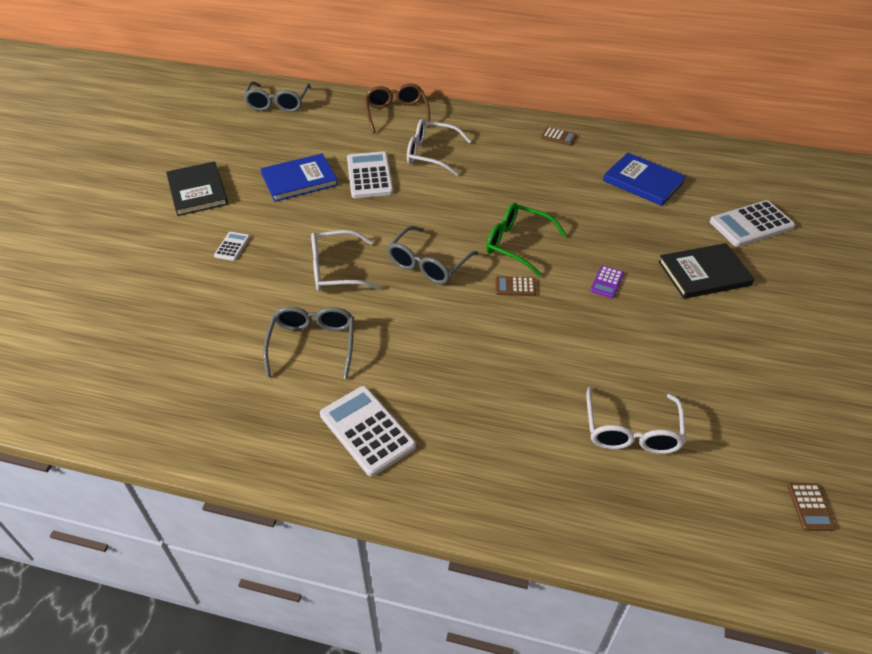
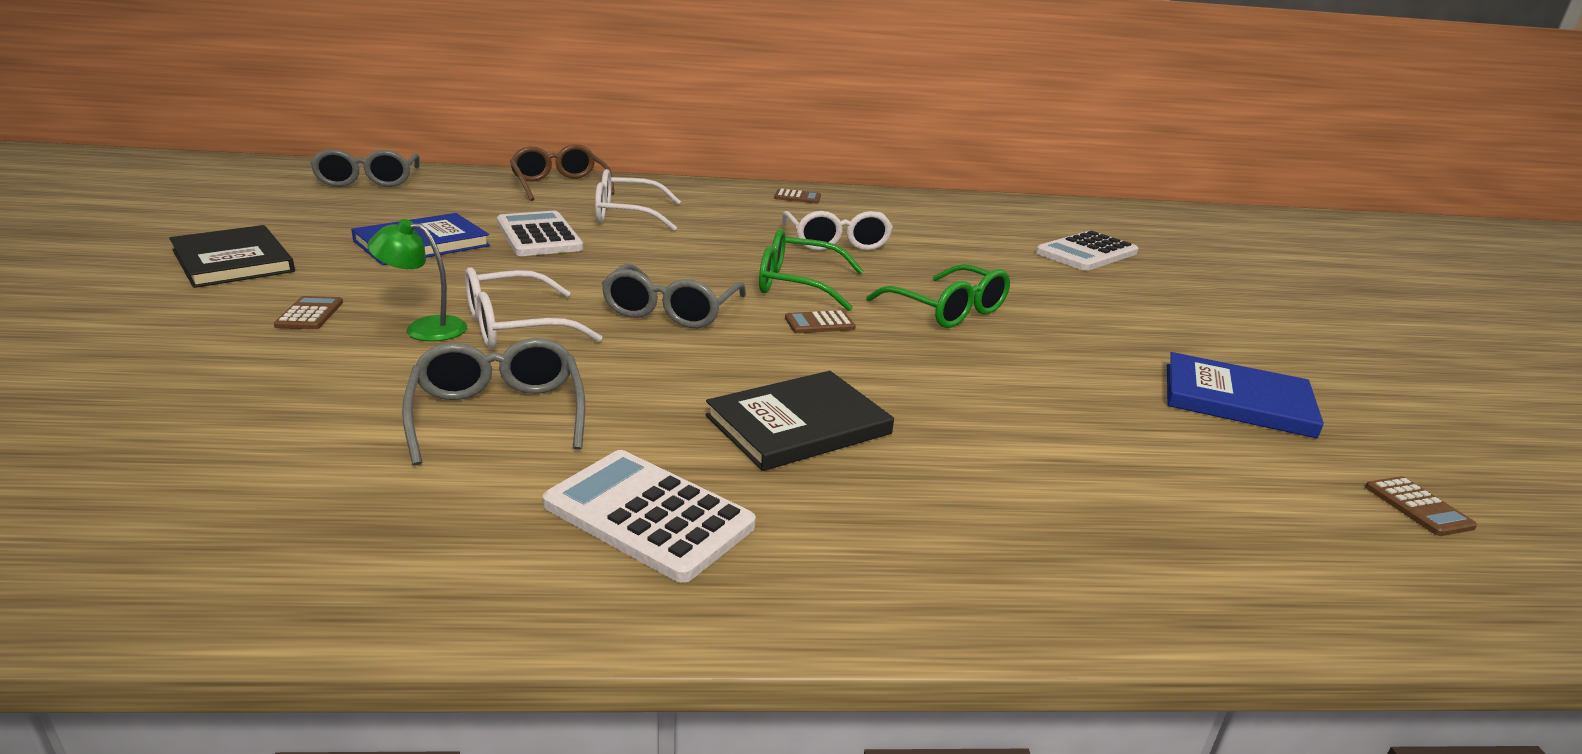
camera: 20 degrees left, 20 degrees down
white calculator [214,232,250,261] -> brown calculator [274,296,343,329]
white glasses [586,387,686,454] -> white glasses moved to [782,211,893,250]
purple calculator [590,265,624,298] -> green glasses [866,264,1010,328]
blue book [603,153,686,206] -> blue book moved to [1167,352,1324,438]
black book [658,243,754,299] -> black book moved to [706,371,894,471]
none -> green lamp [367,219,467,341]

